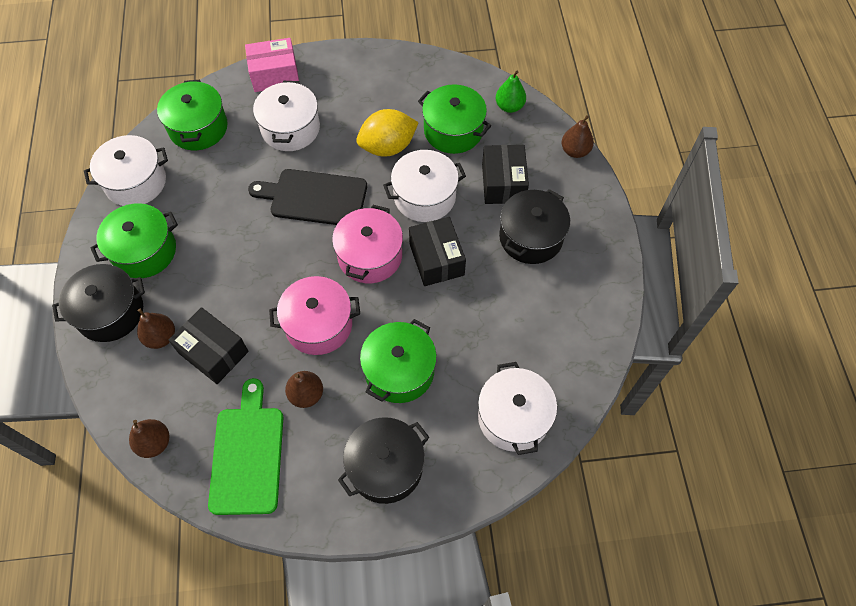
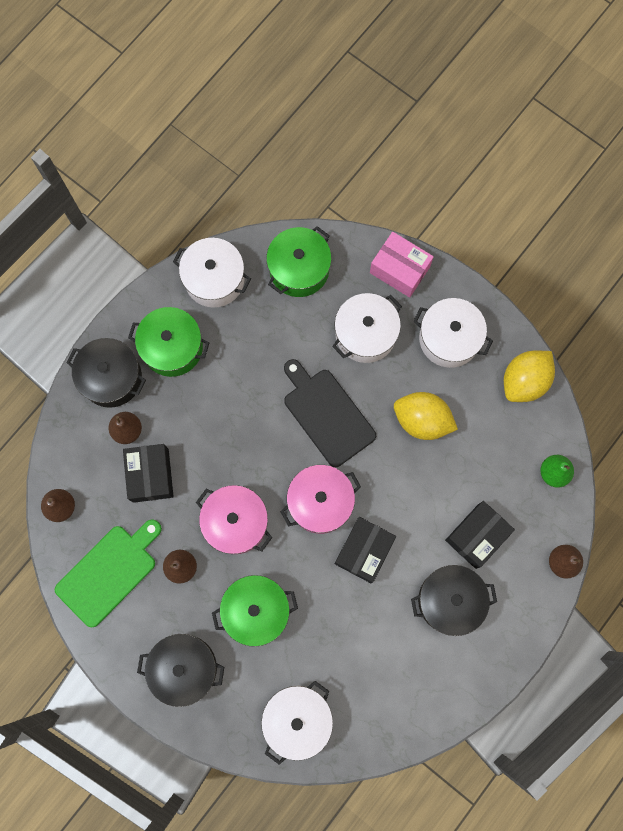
camera: 45 degrees right, 15 degrees up
white pot [383,150,466,222] -> white pot moved to [413,298,493,368]
green pot [418,84,491,154] -> none
none -> yellow lemon [504,350,555,402]

